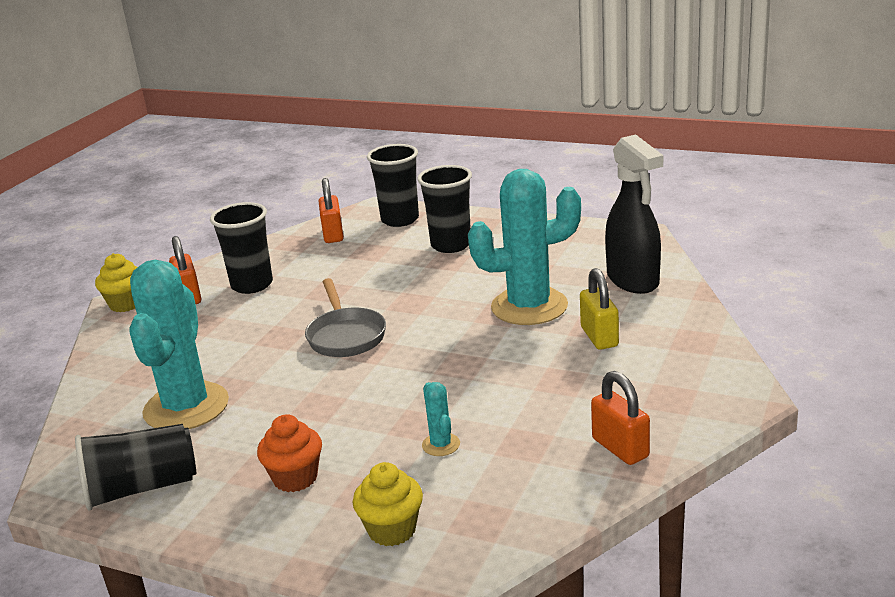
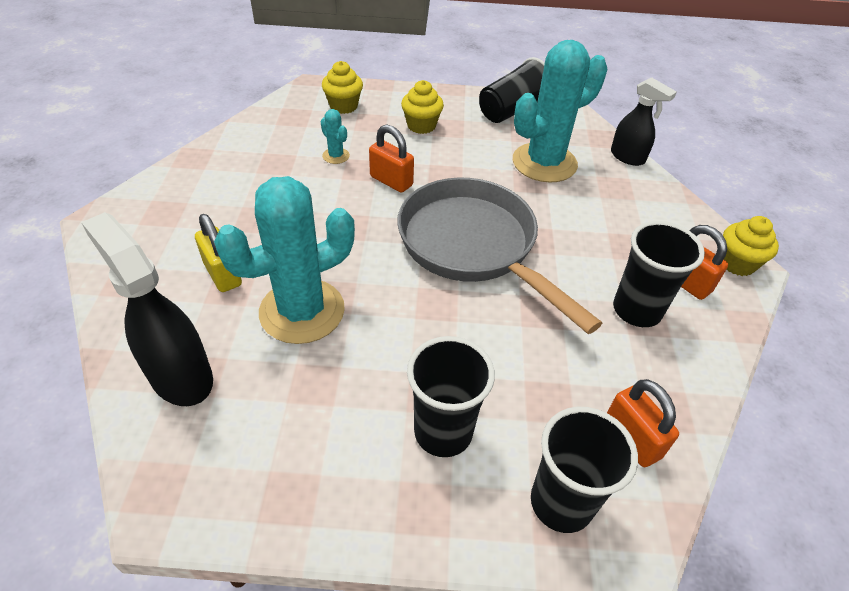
camera: 155 degrees right, 20 degrees up
turquoise cactus [129,260,229,429] -> turquoise cactus turned 75 degrees clockwise [513,40,608,183]
orange cupcake [257,414,322,492] -> yellow cupcake [401,80,444,134]
grey pan [305,278,386,357] -> grey pan [397,177,602,334], size x1.77
orange padlock [591,371,650,465] -> orange padlock moved to [369,125,414,193]
none -> black spray bottle [611,77,677,166]

